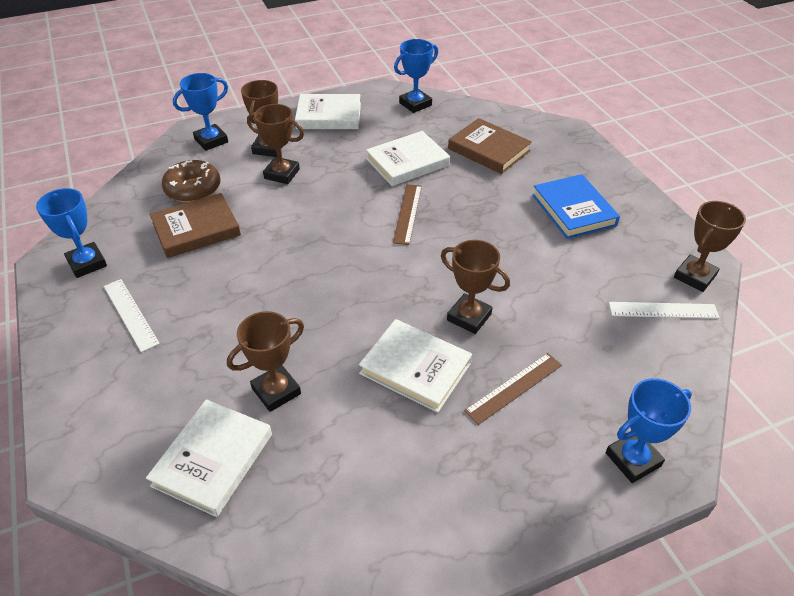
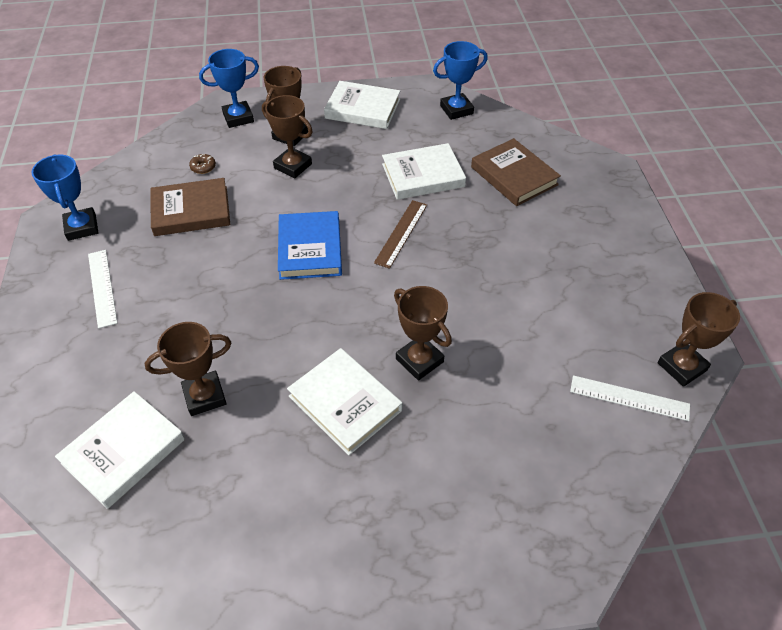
camera: 15 degrees right, 5 degrees up
brown donut [162,160,220,203] -> brown donut [189,154,216,174], size x0.45
brown ruler [464,353,562,425] -> none
blue book [532,174,620,239] -> blue book moved to [278,211,342,280]
blue trophy [606,378,692,483] -> none

